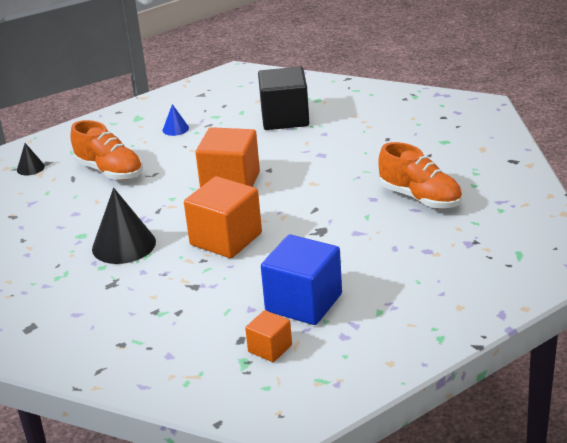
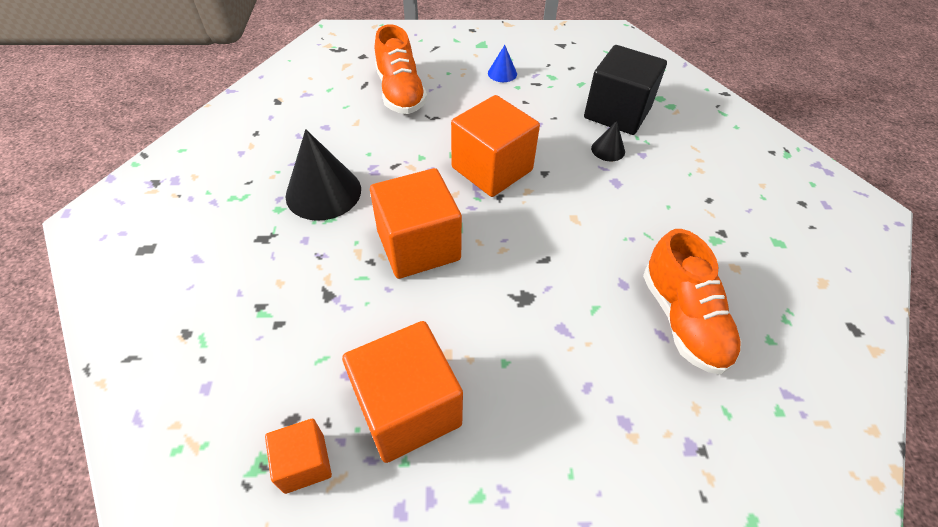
camera: 30 degrees right, 20 degrees up
black cone [17,143,45,176] -> black cone moved to [591,121,625,161]
blue cube [261,235,342,325] -> orange cube [342,321,463,463]

